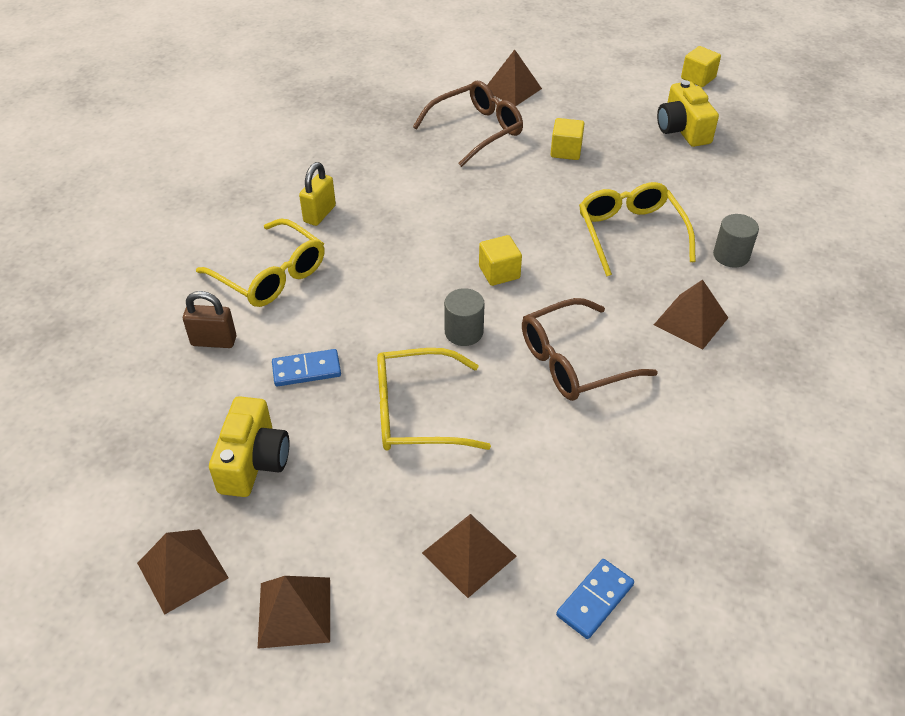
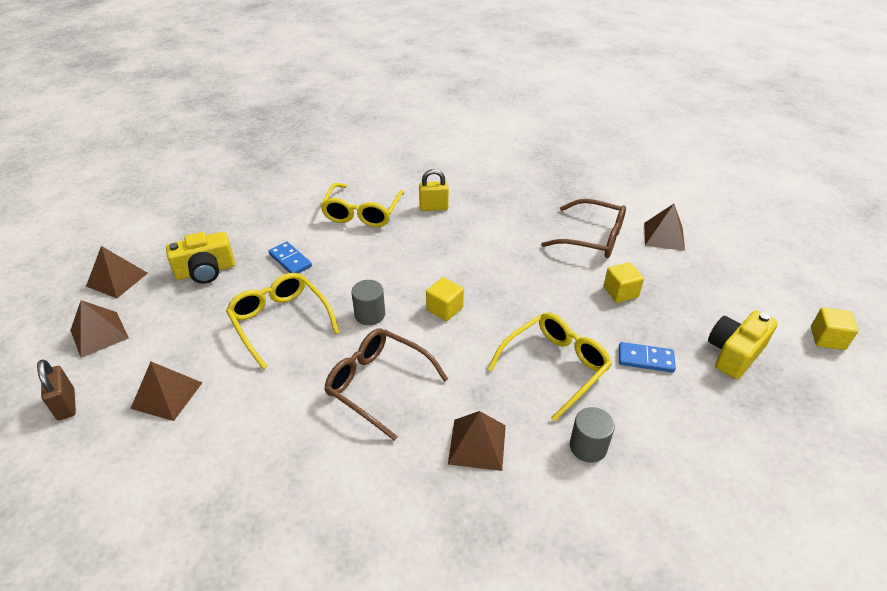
camera: 60 degrees right, 5 degrees down
brown padlock [183,291,236,348] -> brown padlock moved to [37,359,76,420]
blue domino [556,559,634,639] -> blue domino moved to [619,342,676,373]

